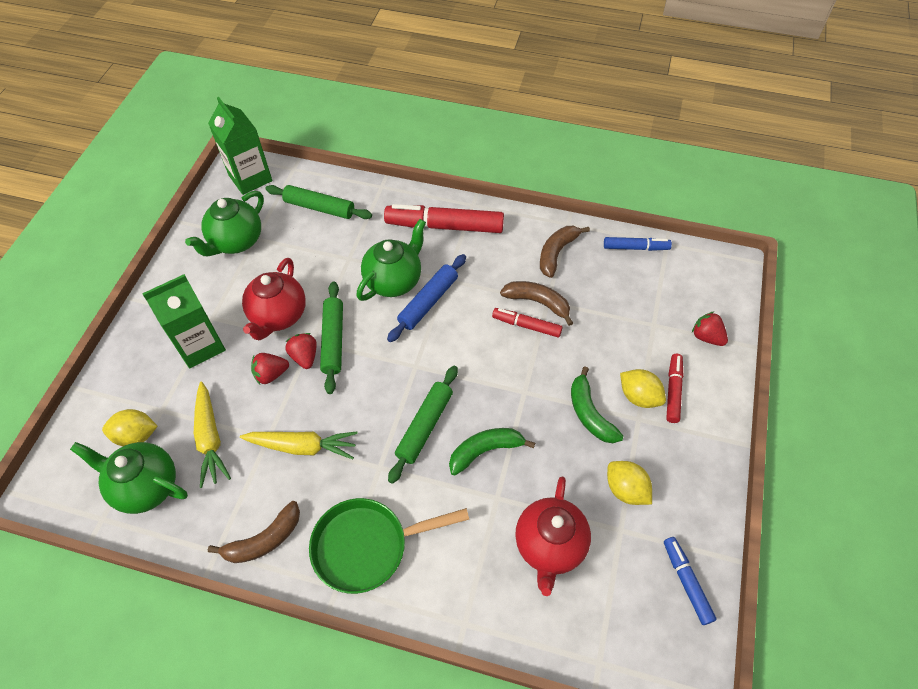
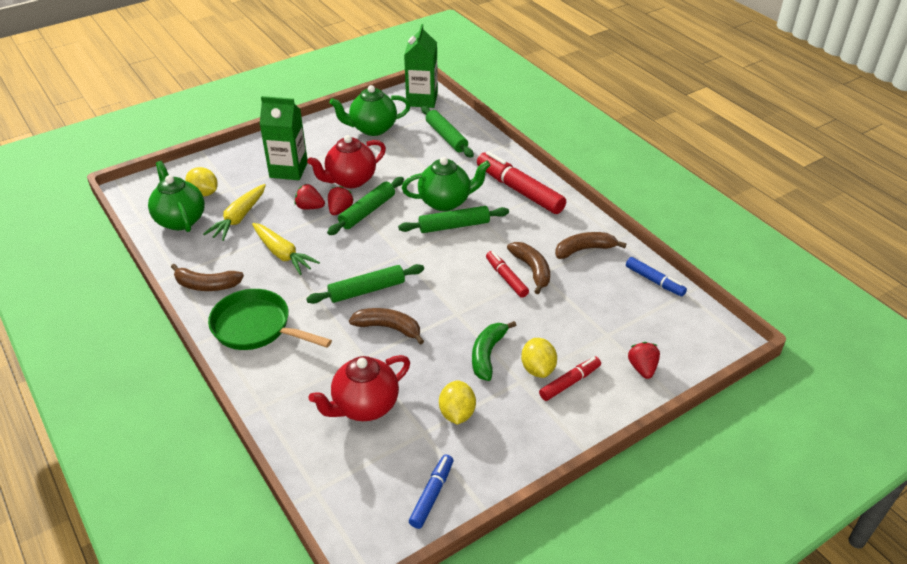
camera: 40 degrees right, 15 degrees down
blue rolling pin [387,254,466,342] -> green rolling pin [398,206,509,233]
green banana [449,428,535,476] -> brown banana [349,308,424,345]

